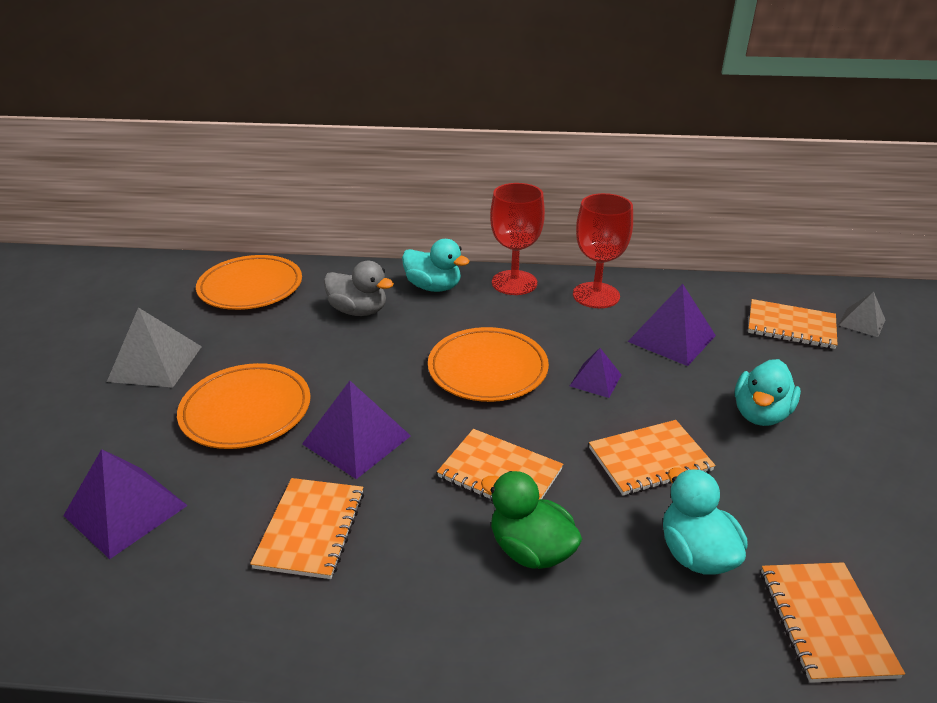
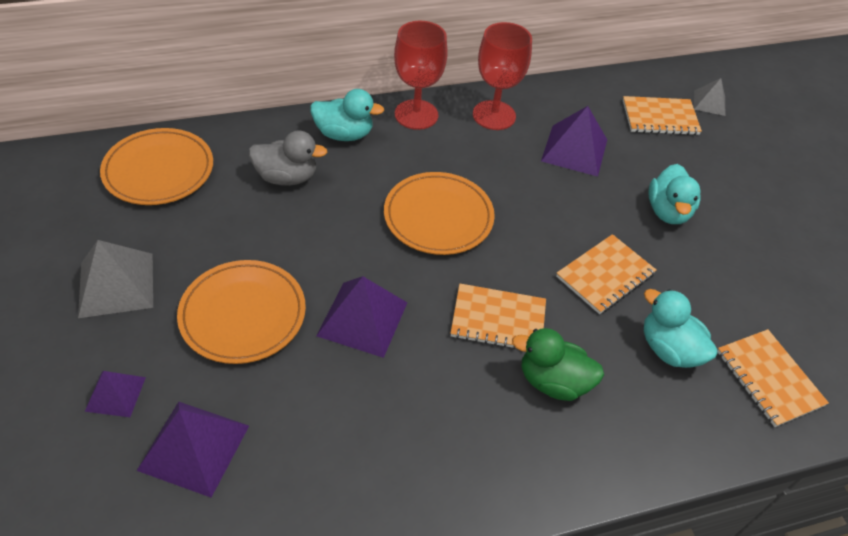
camera: 25 degrees left, 15 degrees up
orange notebook [250,478,364,579] -> none
purple pyramid [570,348,622,398] -> purple pyramid moved to [85,371,146,417]

